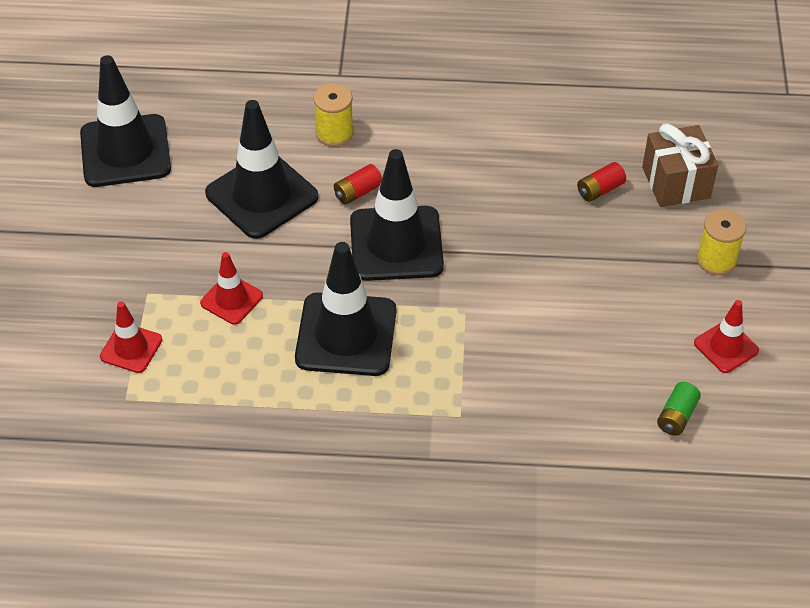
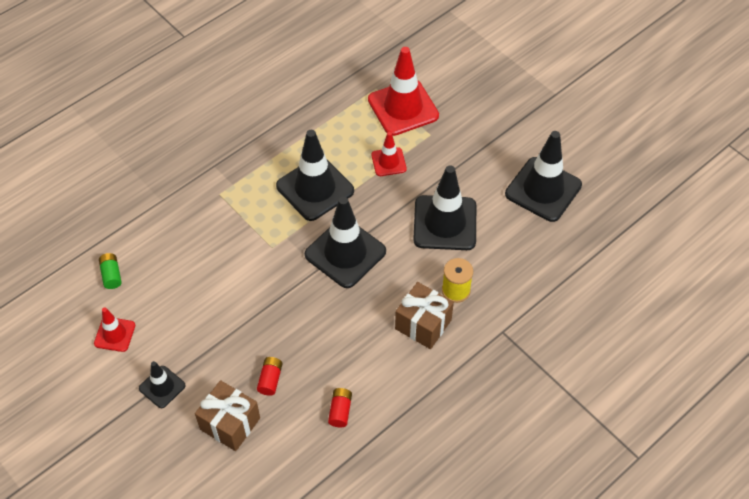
camera: 135 degrees right, 5 degrees up
red traffic cone [100,301,162,373] -> red traffic cone [368,47,439,136], size x1.90
red battery [334,164,382,205] -> red battery moved to [328,388,352,427]
yellow spool [697,209,746,275] -> black traffic cone [139,361,186,408]
none -> brown gift [395,282,454,349]

